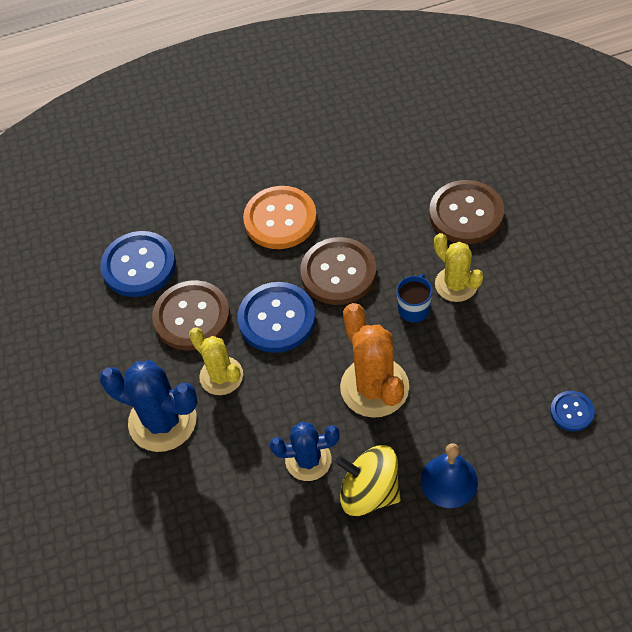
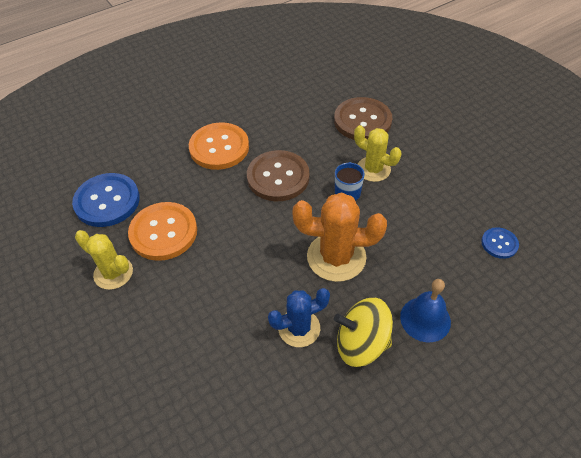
camera: 20 degrees left, 5 degrees down
blue cactus [99,360,198,452] -> none
brown button [152,280,230,351] -> orange button [128,202,197,261]
yellow cactus [189,328,243,395] -> yellow cactus moved to [75,230,133,290]
blue button [238,282,316,353] -> none
orange cactus [340,303,409,418] -> orange cactus turned 45 degrees counterclockwise [292,193,387,282]

